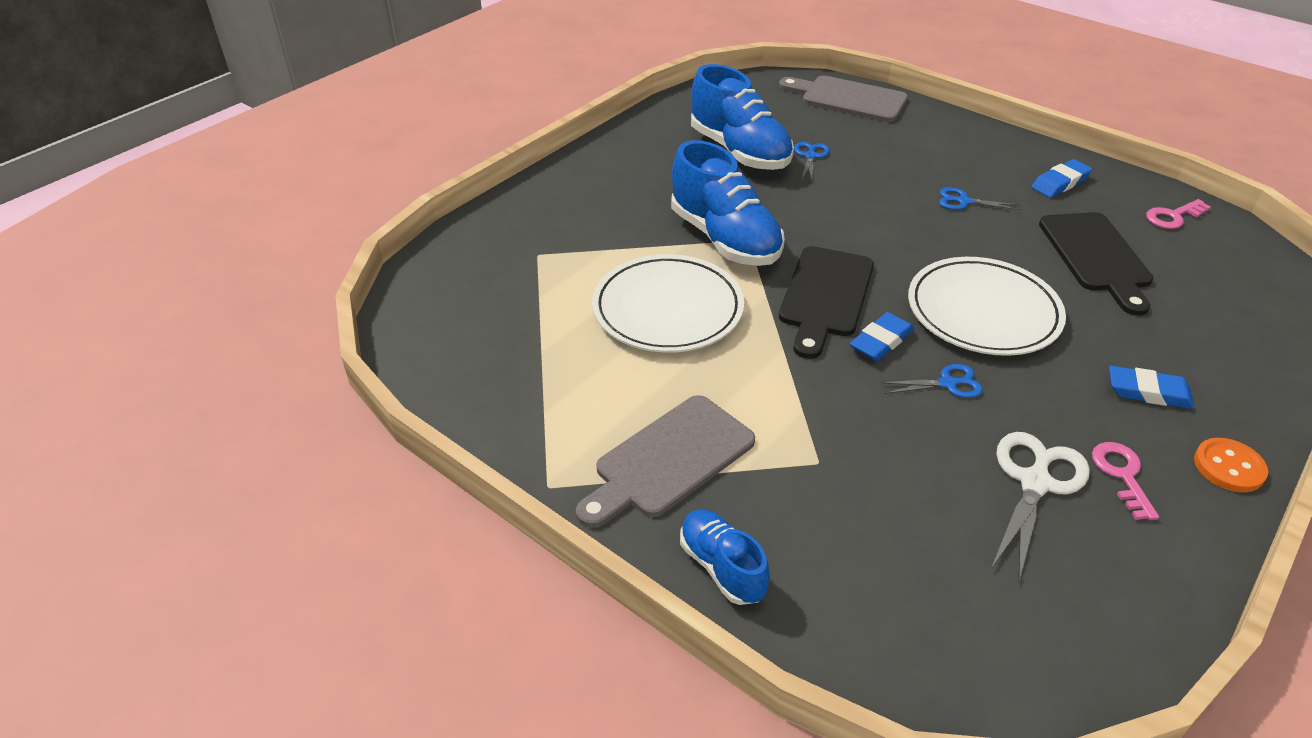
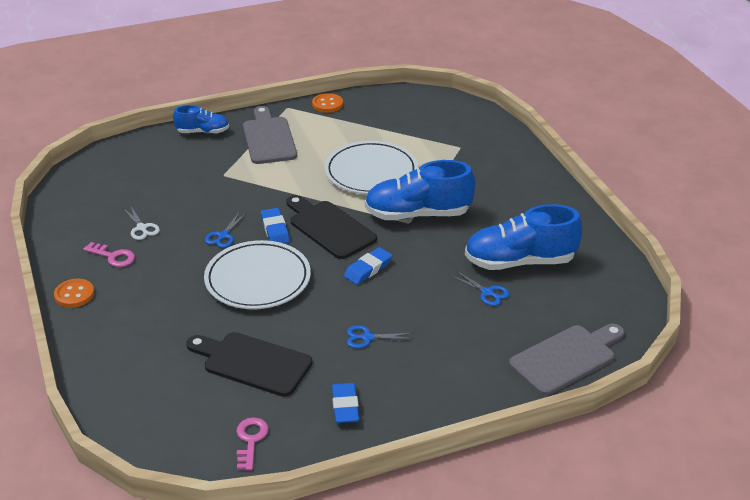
camera: 120 degrees right, 5 degrees down
blue scissors [939,187,1021,210] -> blue scissors turned 135 degrees counterclockwise [347,325,414,348]
white scissors [991,432,1090,581] -> white scissors [123,206,160,240], size x0.58
blue eraser [1109,366,1195,409] -> blue eraser moved to [344,247,392,285]
none -> orange button [312,93,343,113]

